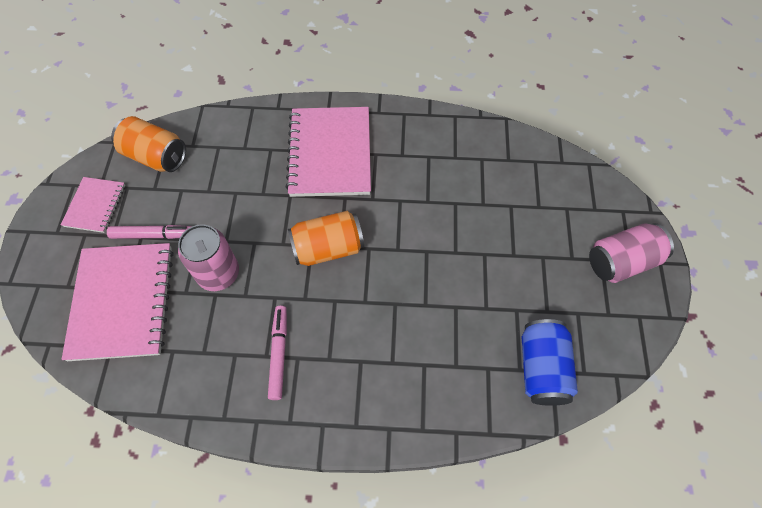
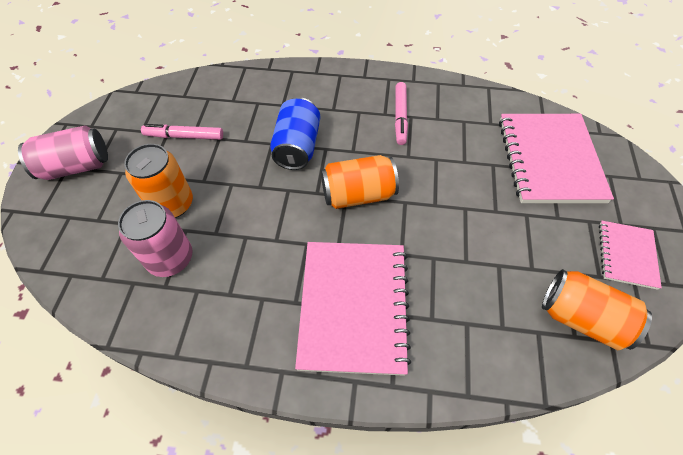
camera: 175 degrees left, 5 degrees down
pink marker [107,225,192,239] -> pink marker moved to [141,124,223,140]
pink can [178,224,239,291] -> pink can moved to [118,200,193,277]
blue can [522,319,578,406] -> blue can moved to [270,97,320,170]
none -> orange can [124,144,193,218]

